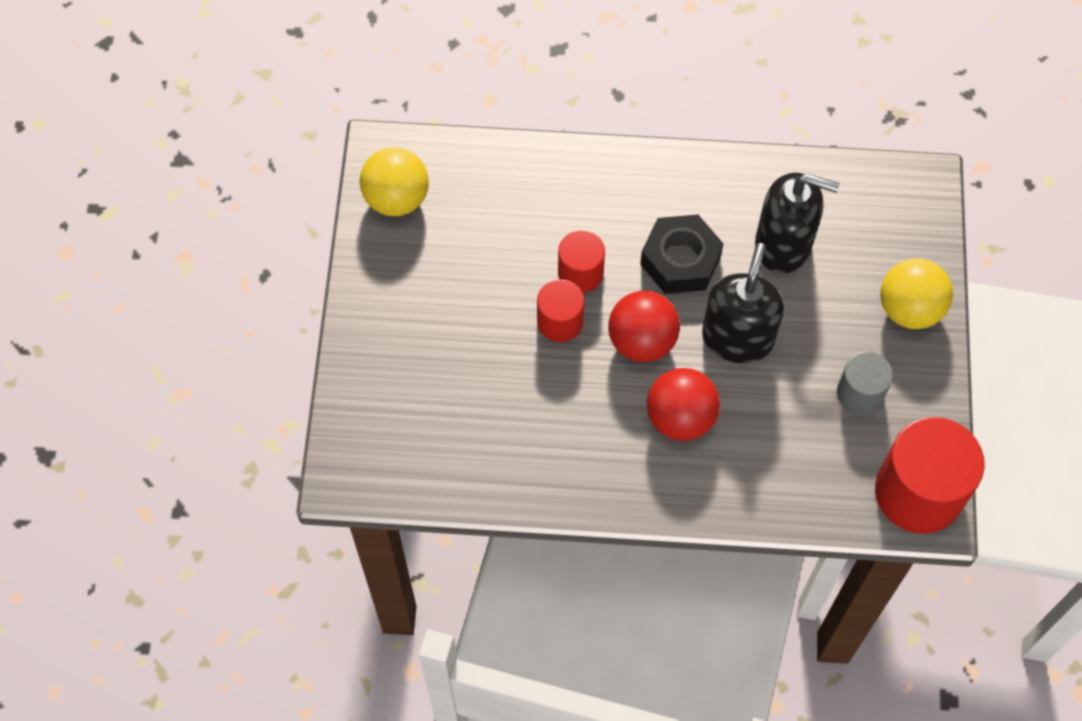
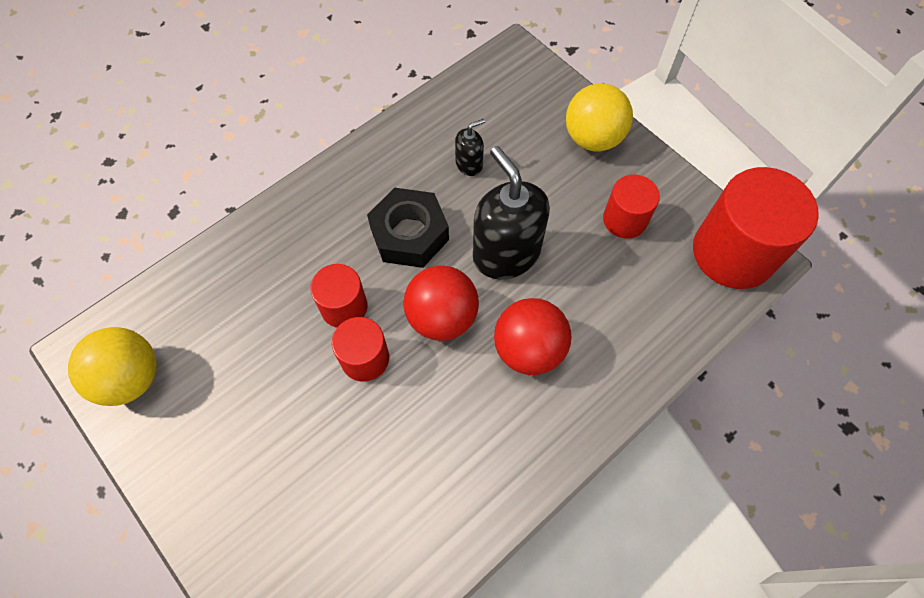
camera: 45 degrees left, 0 degrees up
black soap dispenser [755,173,839,274] -> black soap dispenser [455,119,485,176], size x0.48
grey cylinder [837,352,893,414] -> red cylinder [603,175,660,238]

